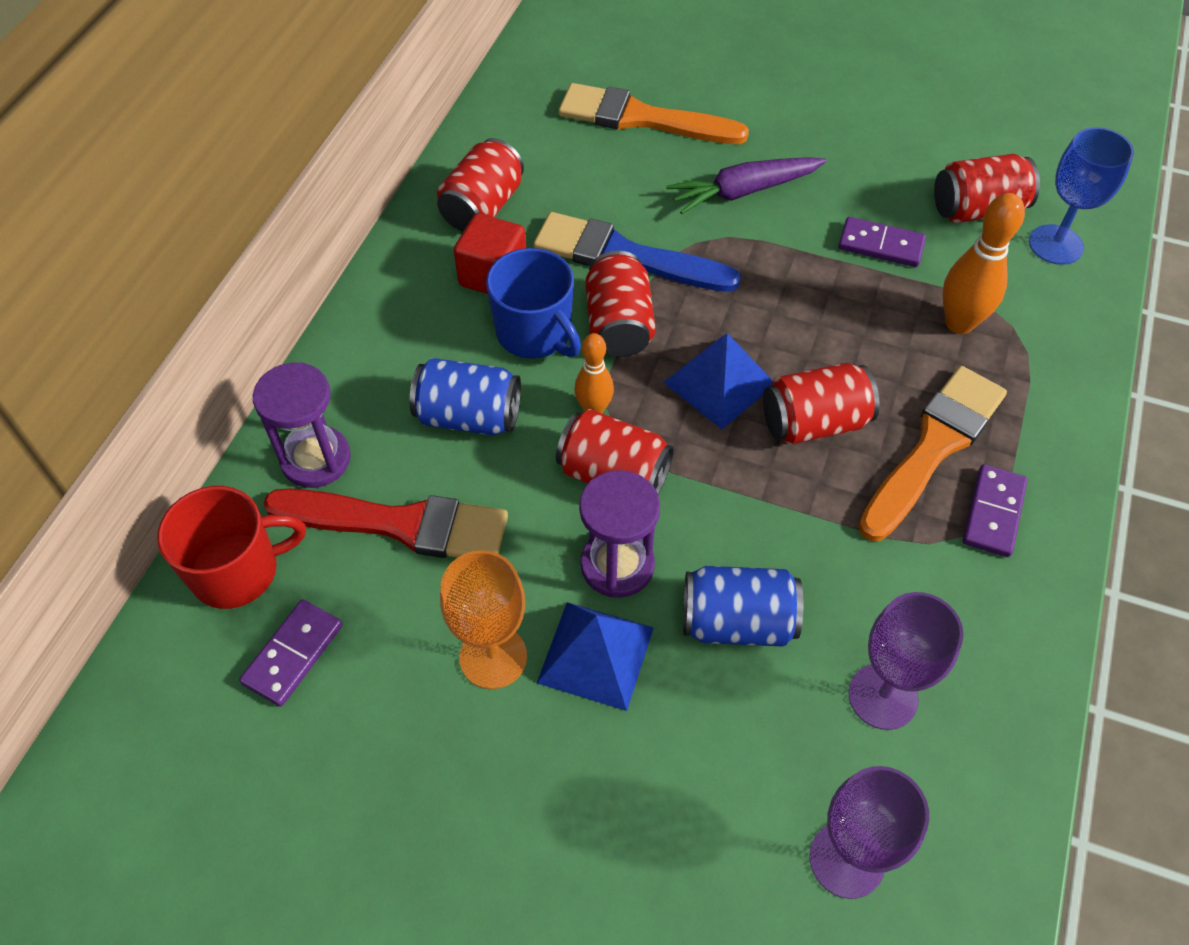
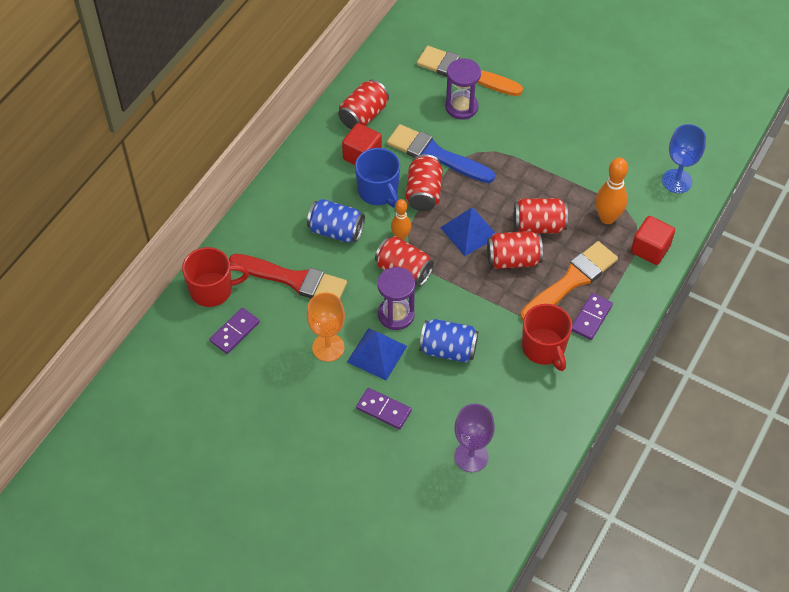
camera: 10 degrees right, 0 degrees up
purple hourglass [253,362,351,488] -> purple hourglass moved to [445,59,481,120]
purple carrot [666,157,827,214] -> none
purple domino [838,217,926,267] -> purple domino moved to [356,388,412,430]
purple goblet [848,592,964,730] -> none
red can [934,154,1040,223] -> red can moved to [514,198,568,233]
none -> red mug [522,304,572,371]
none -> red cube [631,216,675,265]

